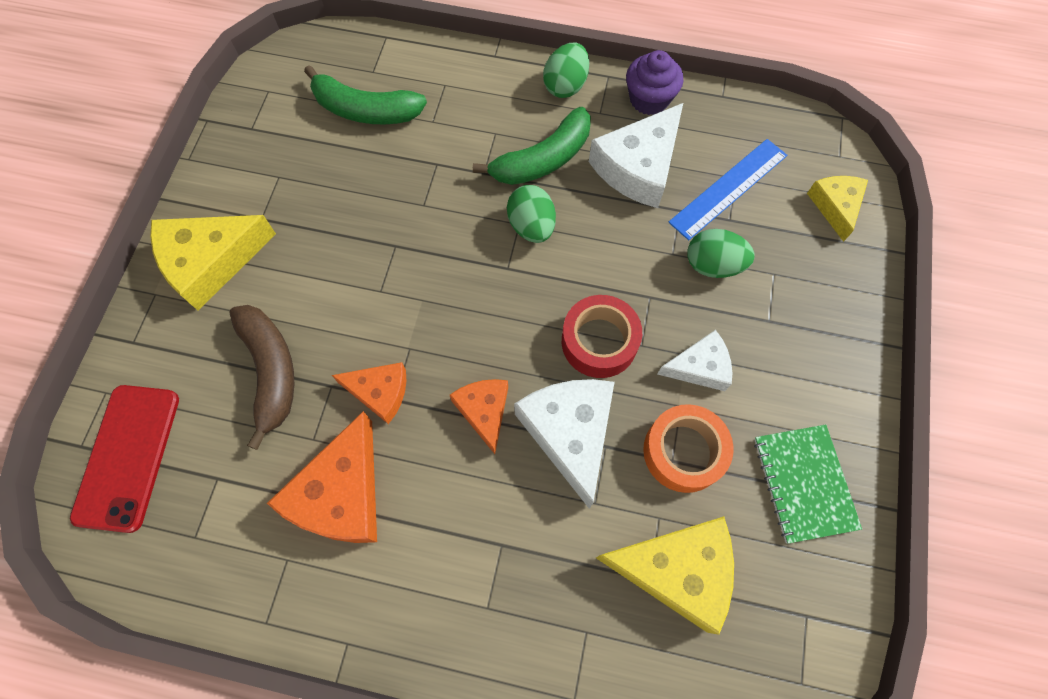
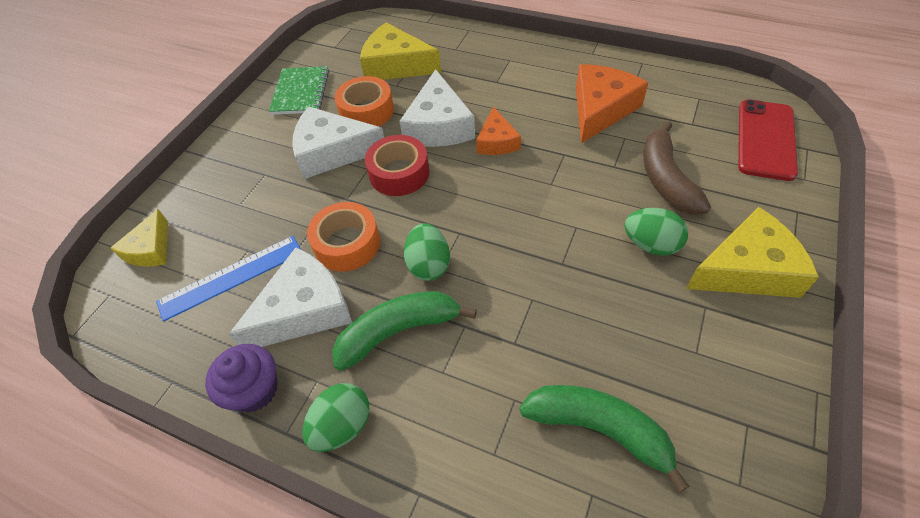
camera: 165 degrees left, 15 degrees down
orange cheese [332,362,406,424] -> none
white cheese [657,330,732,391] -> white cheese [292,106,384,179], size x1.67
green egg [687,229,754,278] -> green egg moved to [625,208,688,256]
none -> orange tape [307,202,380,272]

